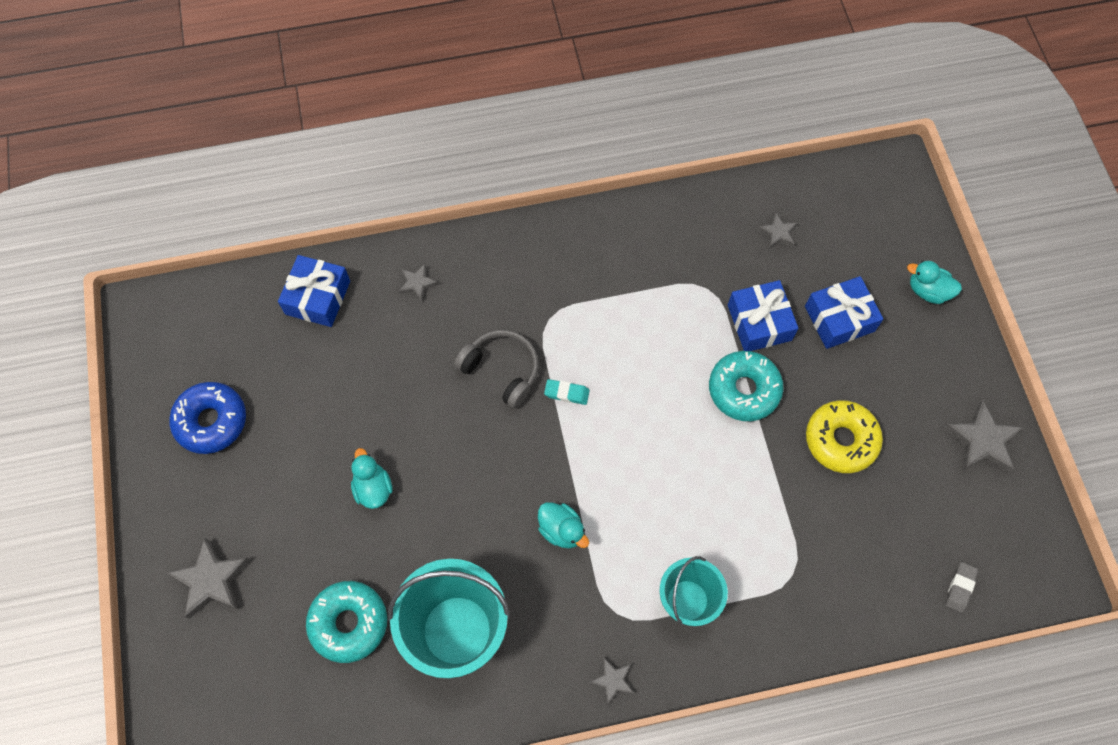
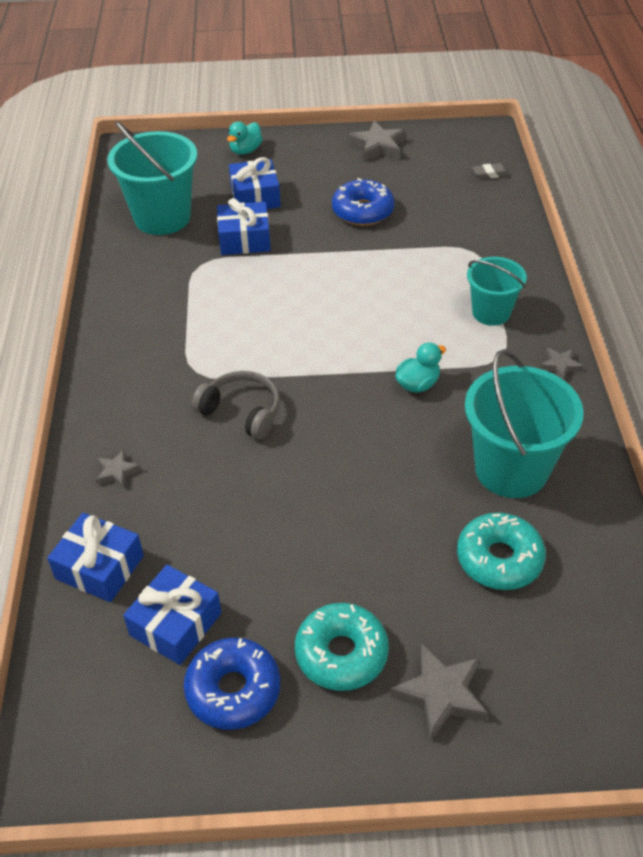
camera: 80 degrees left, 20 degrees down
turquoise duck [351,448,393,509] -> none
grey headphones [454,330,539,408] -> grey headphones turned 75 degrees clockwise [192,371,280,439]
turquoise eraser [544,379,590,405] -> none
turquoise donut [709,351,783,421] -> turquoise donut moved to [295,603,389,691]
grey star [758,213,797,249] -> turquoise bucket [107,121,197,235]
yellow donut [806,400,883,473] -> blue donut [332,178,395,226]
grey eraser [945,562,978,613] -> grey eraser turned 45 degrees counterclockwise [472,163,509,179]
none -> blue gift [123,565,222,665]

